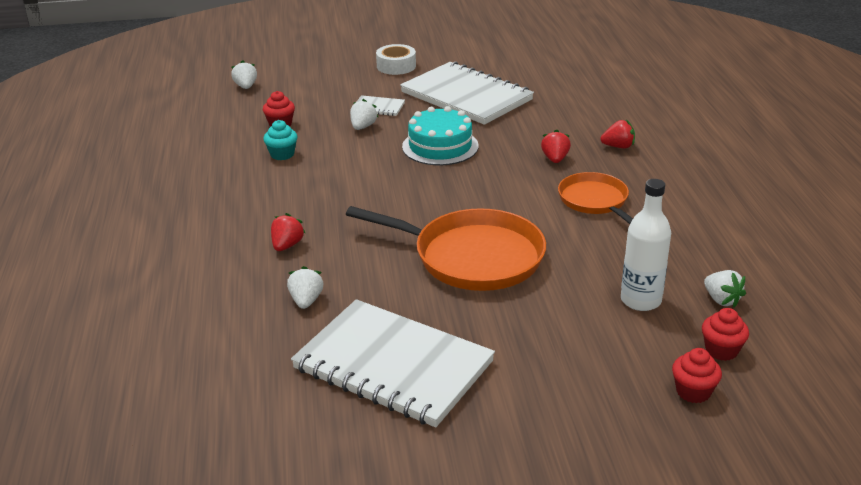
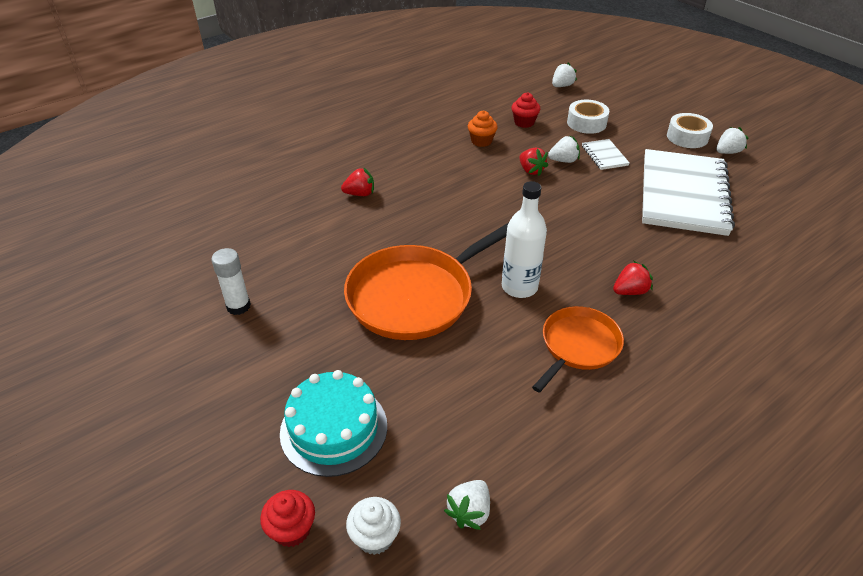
camera: 60 degrees right, 10 degrees up
turquoise cupcake [263,120,297,160] -> orange cupcake [468,111,498,147]
white strawberry [287,266,323,309] -> white strawberry moved to [716,127,748,154]
white notebook [291,299,495,428] -> white glue stick [211,248,251,315]
orange pan [346,206,546,291] -> orange pan turned 60 degrees clockwise [344,222,509,340]
turquoise cake [402,106,479,165] -> turquoise cake moved to [280,370,387,477]
red strawberry [601,119,635,148] -> red strawberry moved to [519,148,548,176]
white bottle [621,179,671,311] -> white bottle moved to [502,181,547,298]
red cupcake [702,308,749,361] -> white cupcake [346,497,401,555]
none -> white tape [567,100,609,134]

